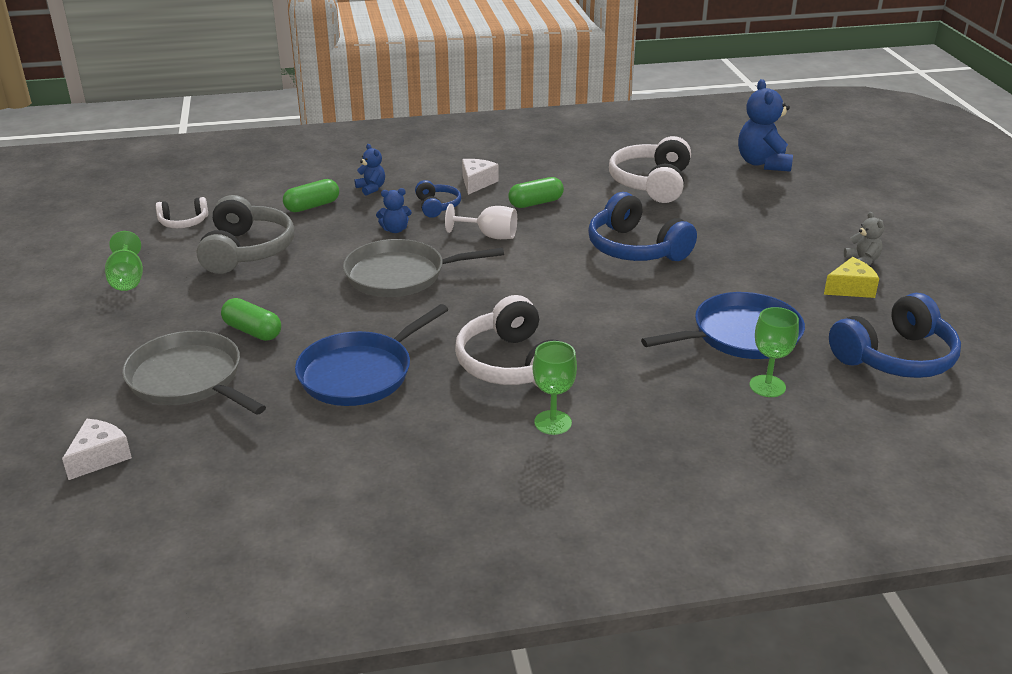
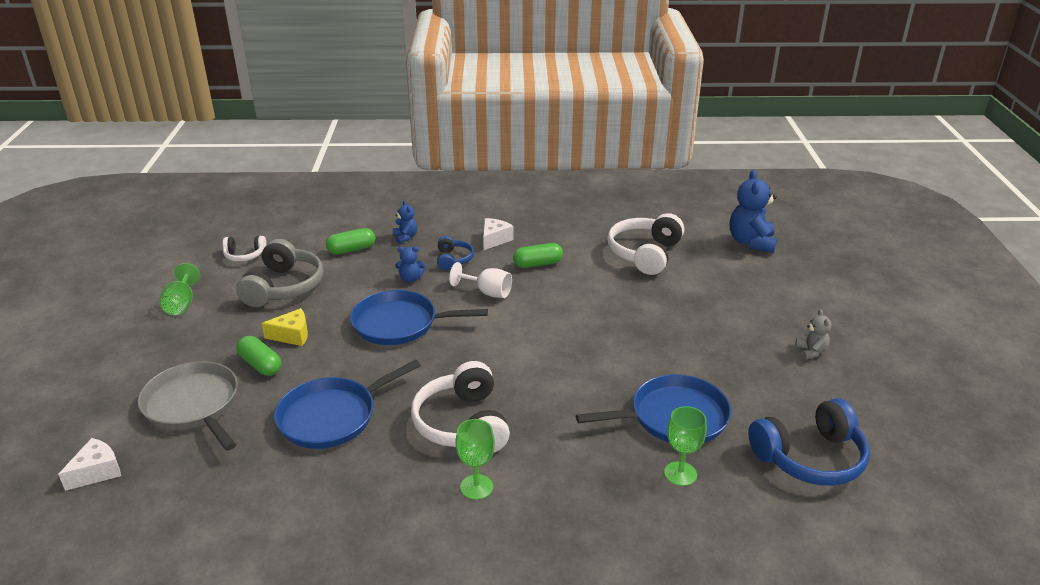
camera: 10 degrees right, 0 degrees up
grey pan [343,239,504,297] -> blue pan [350,290,488,345]
blue headphones [588,192,697,261] -> none
yellow cheese [824,257,879,298] -> yellow cheese moved to [262,308,308,346]

